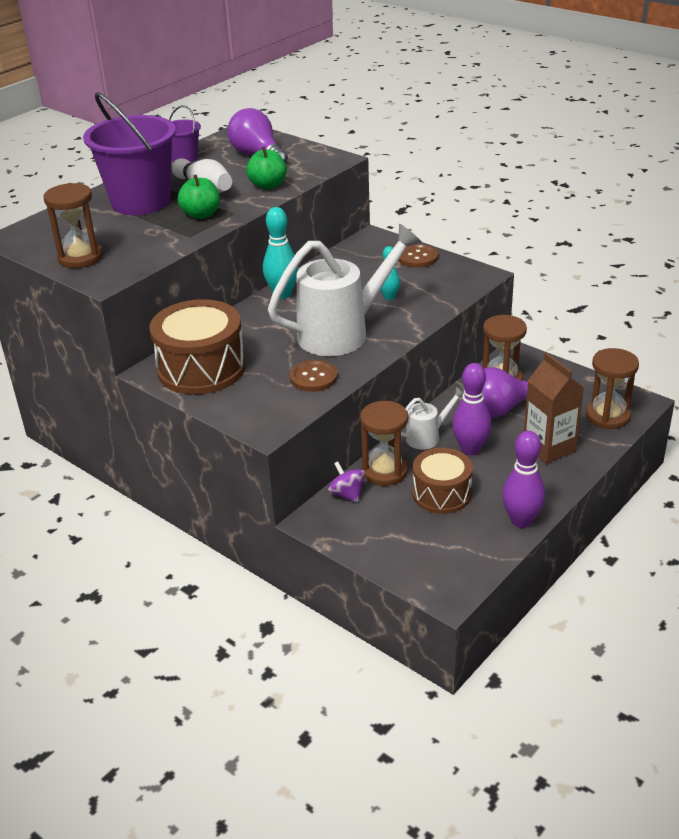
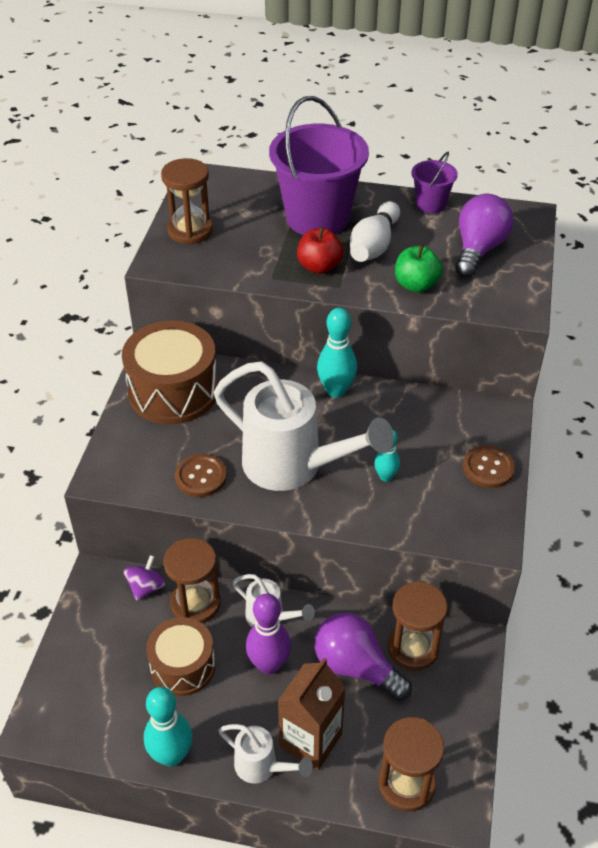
camera: 60 degrees right, 10 degrees up
green apple [178,175,220,219] -> red apple [297,227,343,274]
purple bowling pin [502,431,545,528] -> turquoise bowling pin [144,687,192,767]
none -> white watering can [219,724,313,784]

